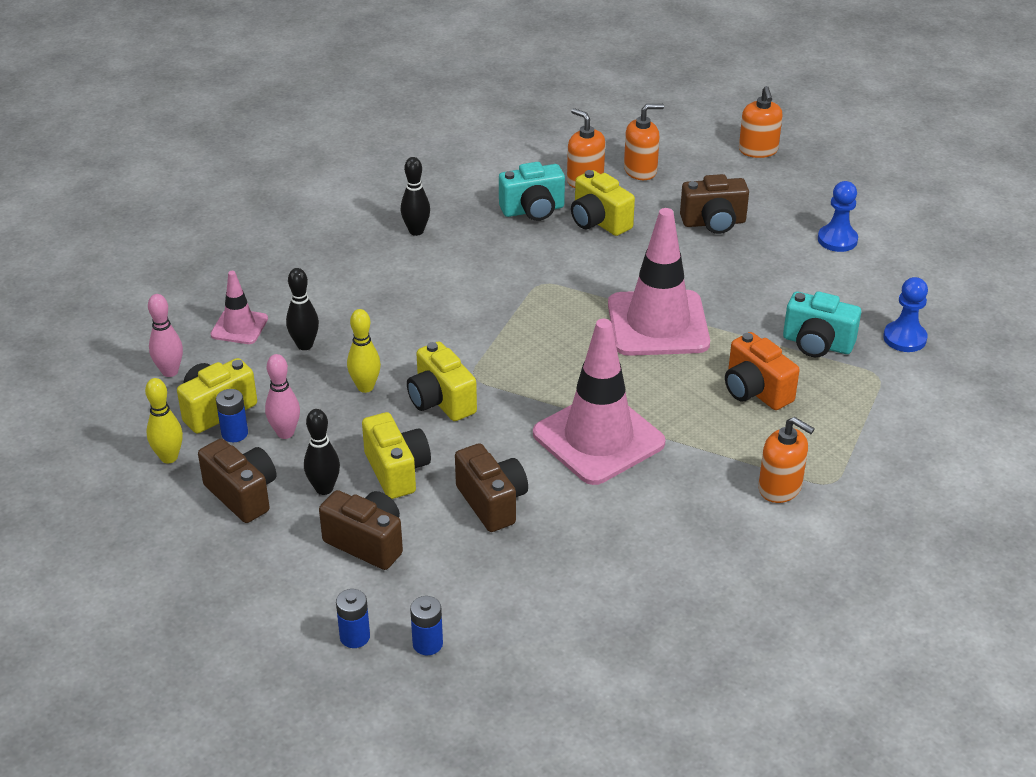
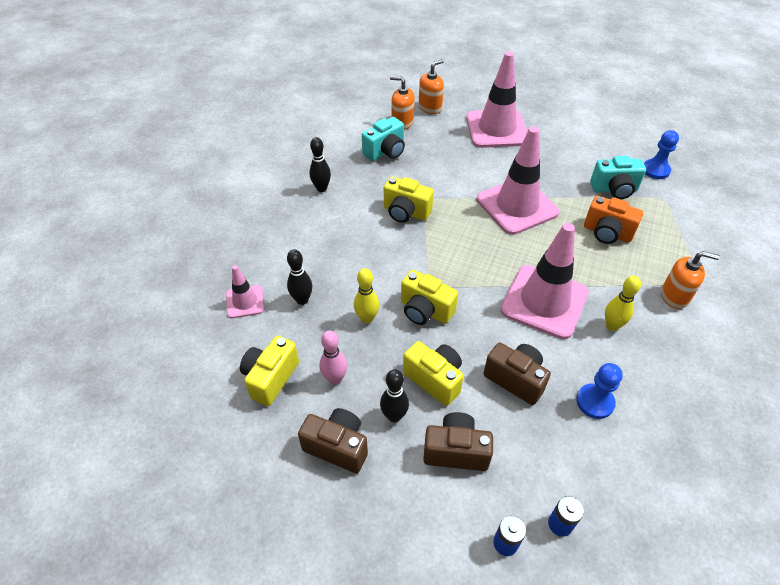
camera: 25 degrees left, 10 degrees up
yellow bowling pin [145,378,183,464] -> yellow bowling pin moved to [605,276,641,331]
pink bowling pin [148,294,183,377] -> none
blue battery [216,389,248,442] -> none
yellow camera [571,170,635,236] -> yellow camera moved to [384,177,434,223]
brown camera [680,174,749,234] -> pink traffic cone [466,51,527,148]
orange soap dispenser [739,86,783,158] -> none
blue pawn [818,181,858,252] -> blue pawn moved to [576,363,623,419]

